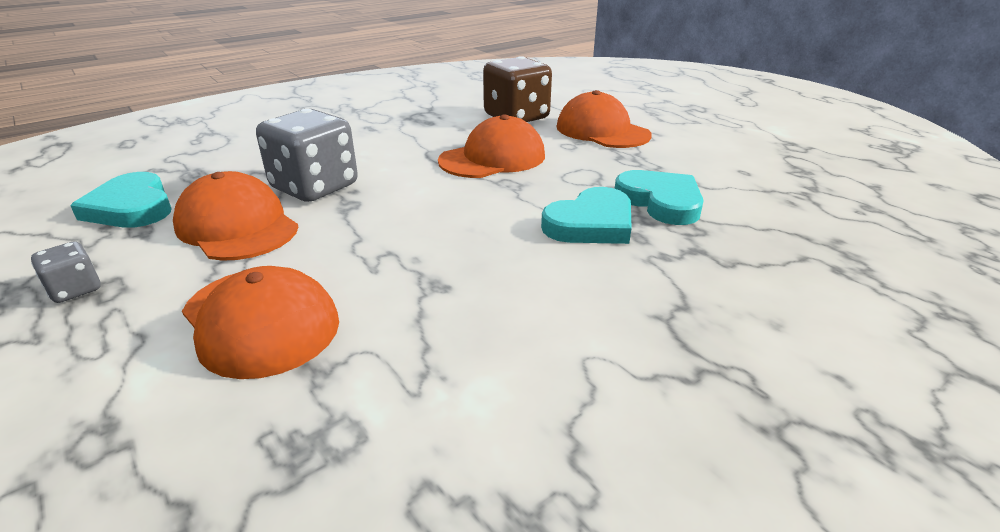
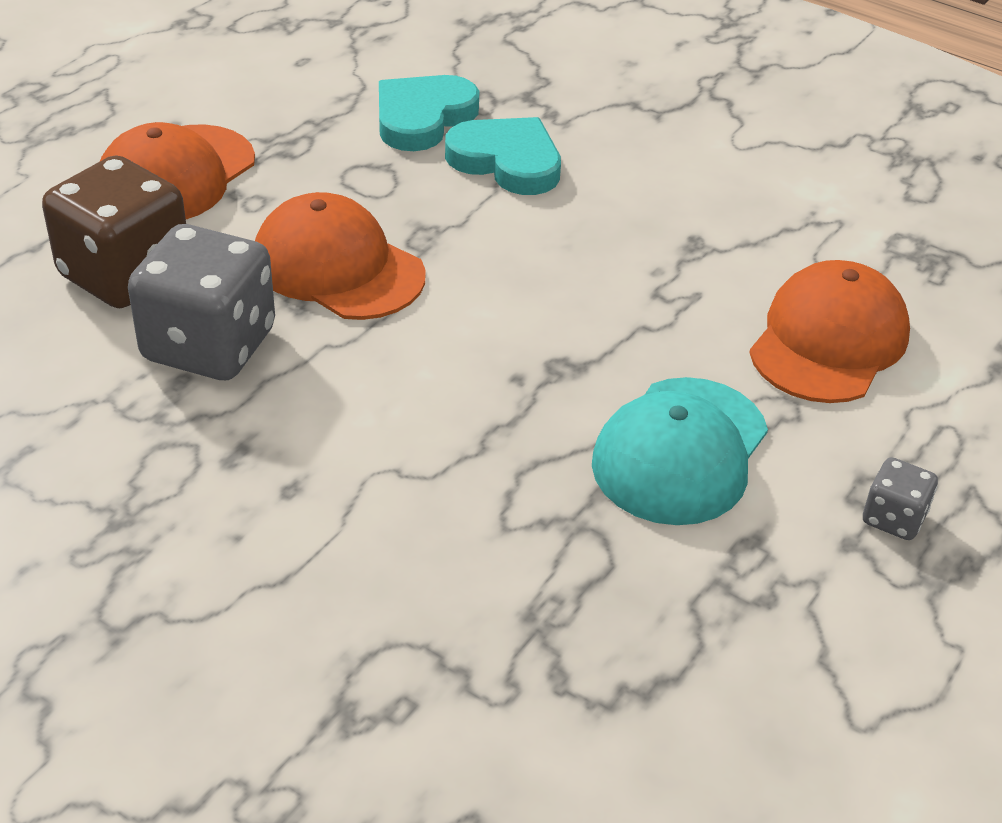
camera: 110 degrees left, 10 degrees up
turquoise heart [70,172,172,228] -> none
orange cap [173,171,298,261] -> turquoise cap [592,377,768,525]
grey dice [256,109,358,202] -> grey dice moved to [128,224,275,380]

